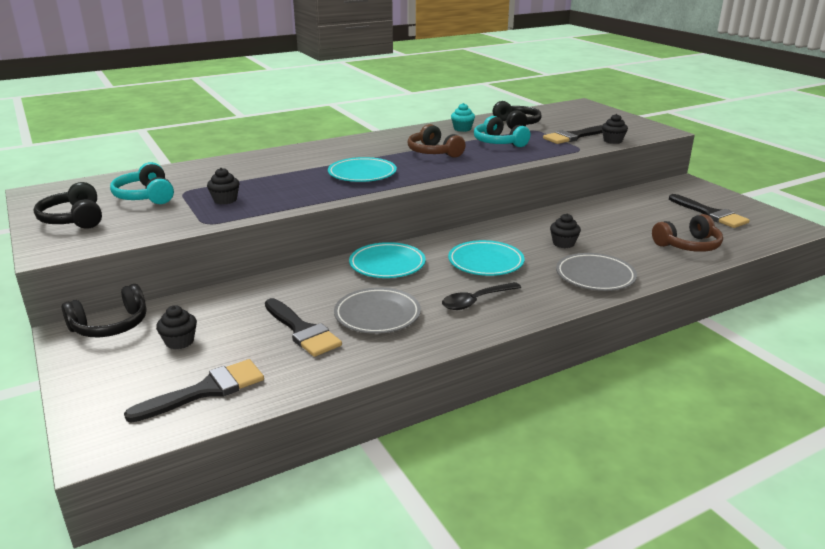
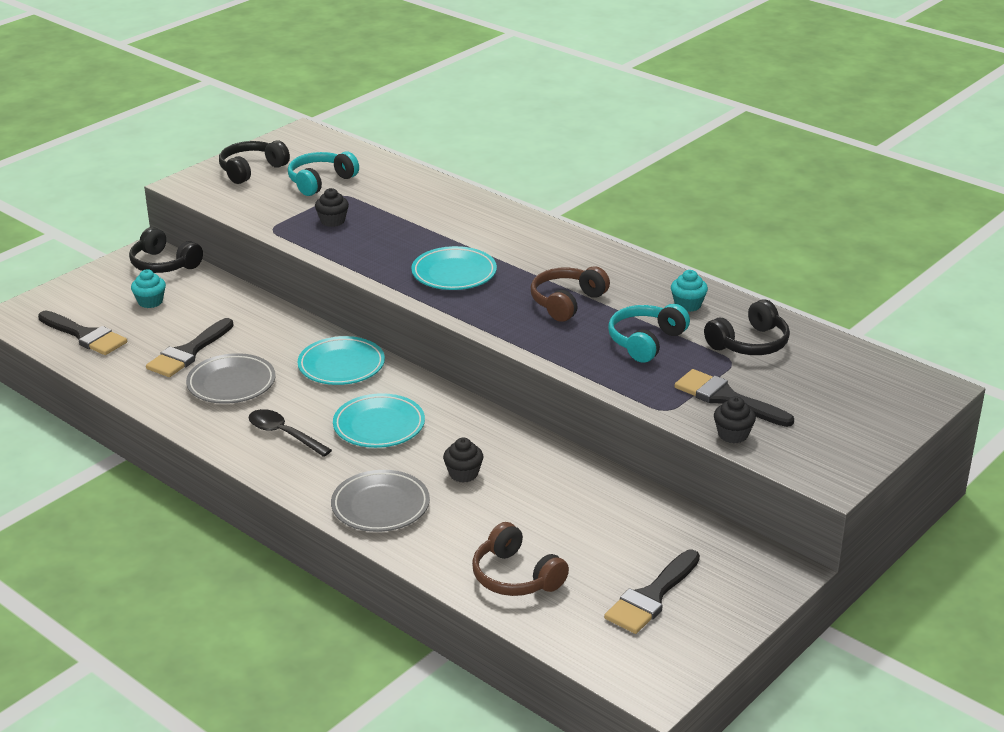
camera: 70 degrees right, 5 degrees up
black cupcake [156,305,197,350] -> turquoise cupcake [131,269,166,308]

